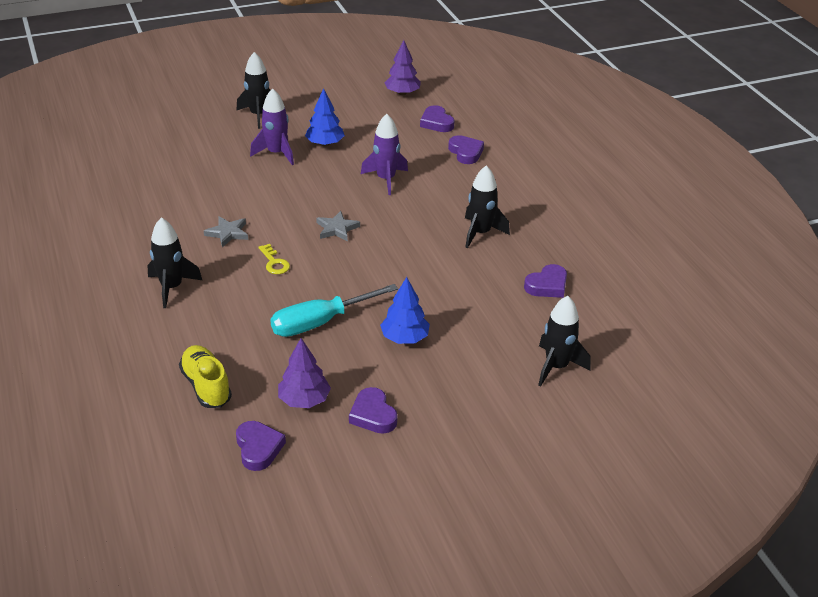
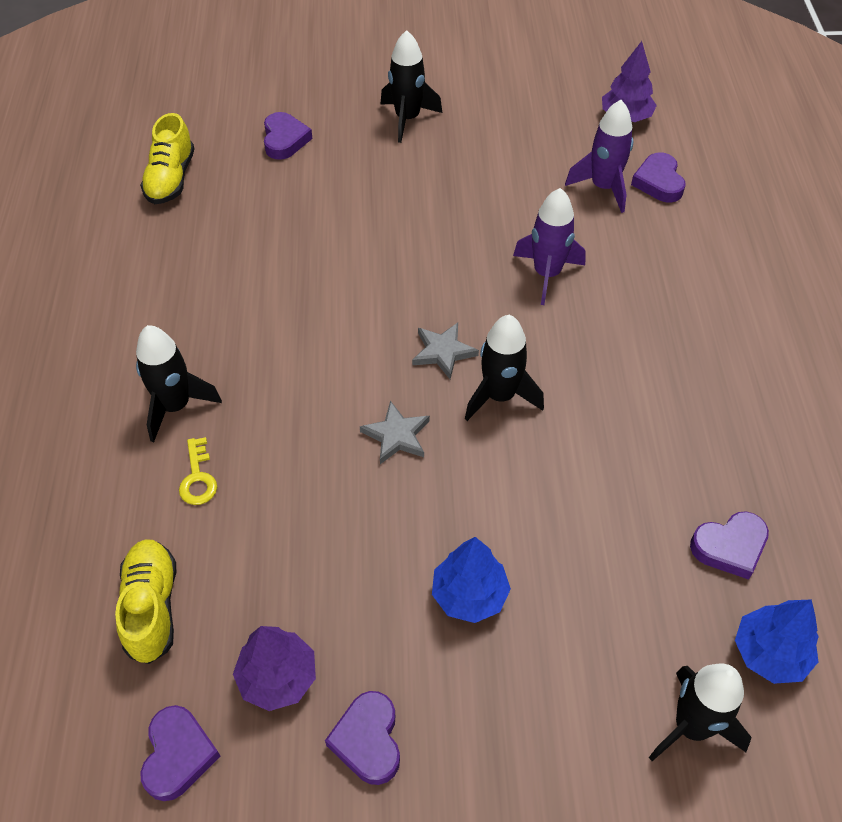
camera: 20 degrees right, 15 degrees up
grey star [204,216,248,247] -> grey star moved to [360,401,430,464]
purple rocket [250,88,294,165] -> purple rocket moved to [565,100,633,213]
yellow key [259,244,290,274] -> yellow key moved to [179,437,217,505]
turquoise screwdriver [270,284,398,337] -> none
blue tree [305,88,345,146] -> blue tree moved to [735,599,819,684]
purple heart [448,135,484,164] -> purple heart moved to [264,112,313,160]
black rocket [465,165,510,249] -> black rocket moved to [465,315,544,421]
none -> yellow shoe [140,113,195,204]

